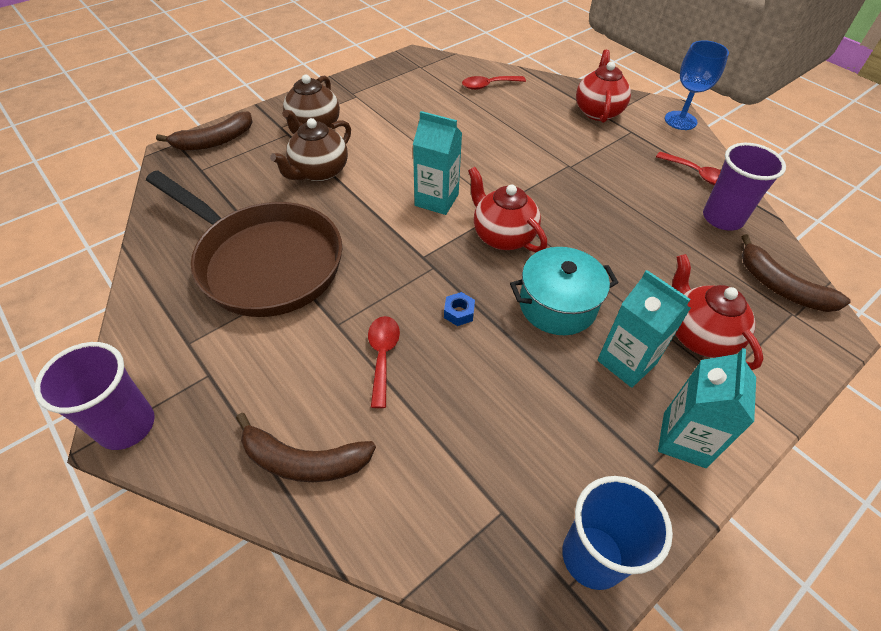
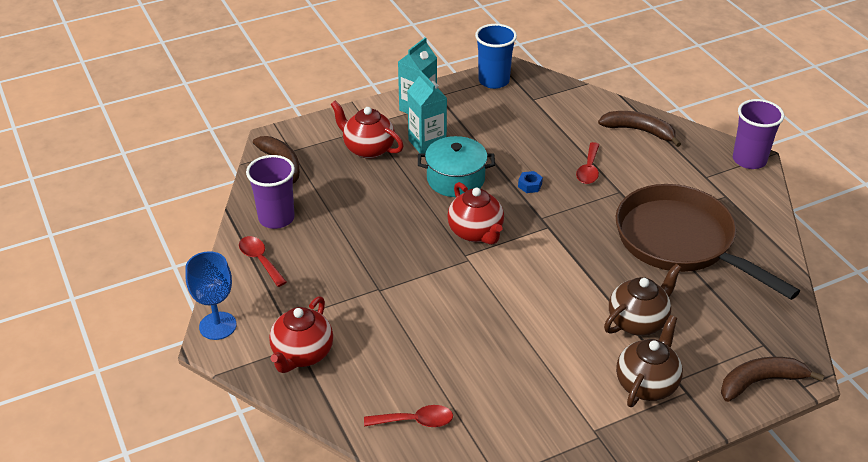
camera: 165 degrees left, 10 degrees down
turquoise carton [413,111,462,215] -> none
red teapot [672,254,763,370] -> red teapot turned 135 degrees clockwise [330,101,404,159]

